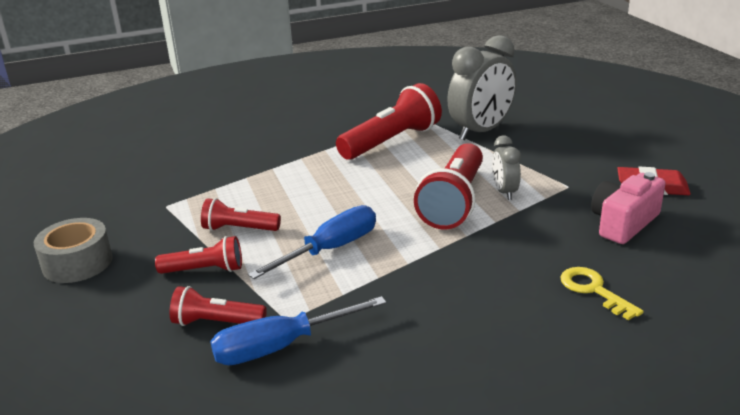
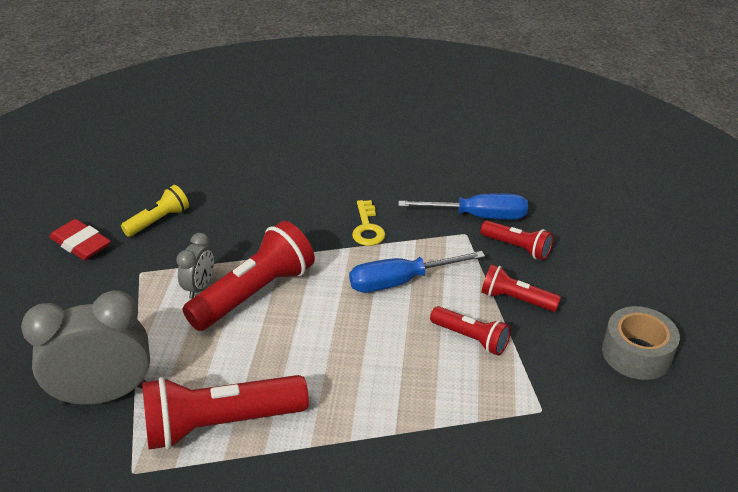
camera: 155 degrees left, 10 degrees up
yellow key [560,267,643,320] -> yellow key moved to [352,200,386,246]
pink camera [591,172,666,244] -> yellow flashlight [121,185,189,237]

